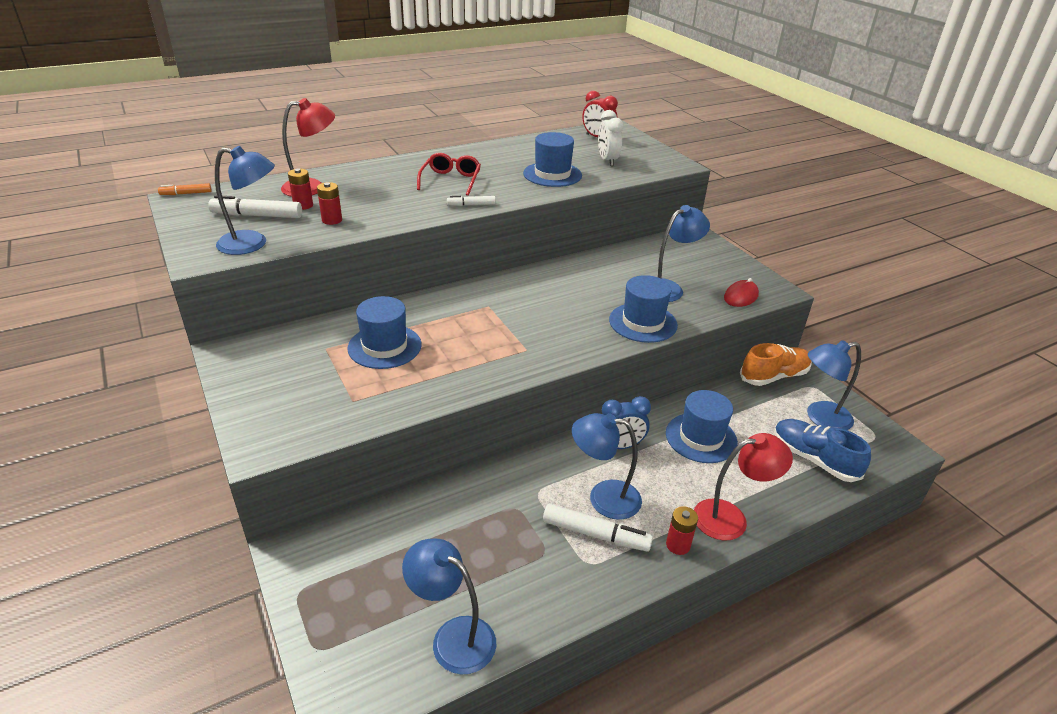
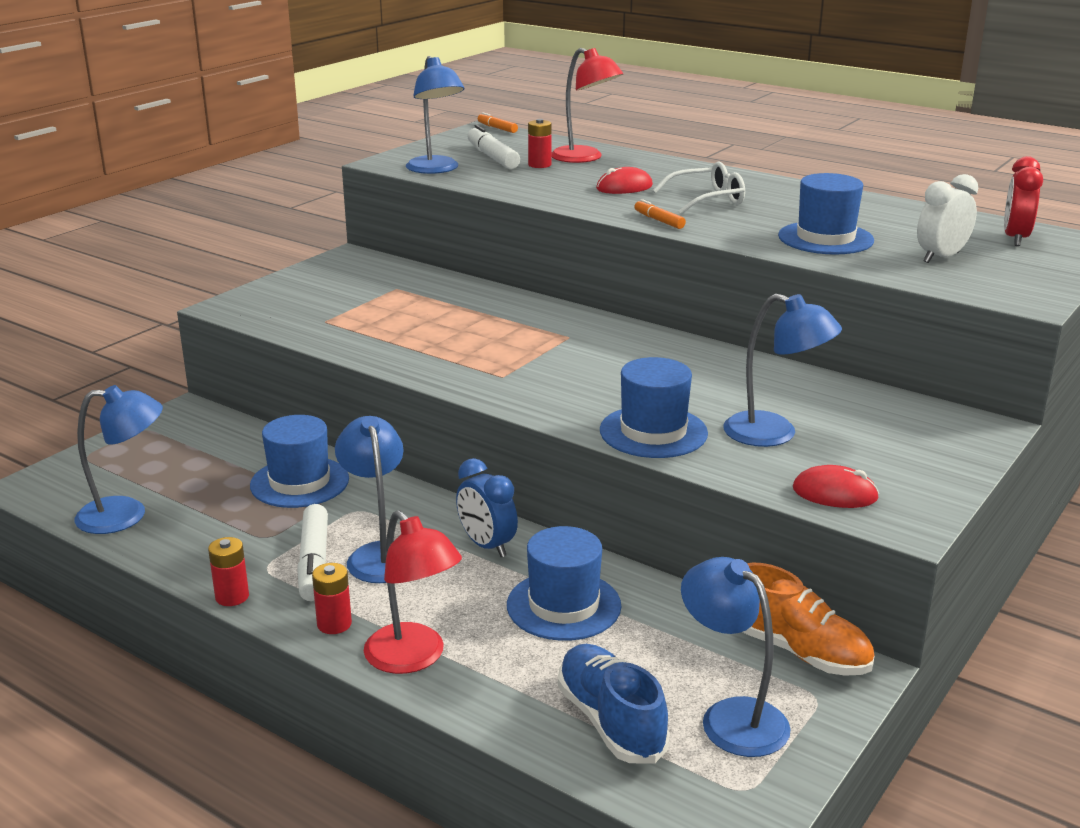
camera: 65 degrees right, 10 degrees down
red battery [317,182,342,225] -> red battery moved to [208,537,249,606]
blue hat [347,296,421,369] -> blue hat moved to [250,415,349,508]
blue lamp [402,539,496,674] -> blue lamp turned 75 degrees clockwise [74,385,163,534]
red glasses [417,153,481,196] -> white glasses [652,161,745,214]
white marker [447,196,496,206] -> orange marker [634,199,686,229]
blue shoe [774,419,871,482] -> blue shoe turned 45 degrees counterclockwise [558,644,670,764]
none -> red mouse [596,167,653,194]

